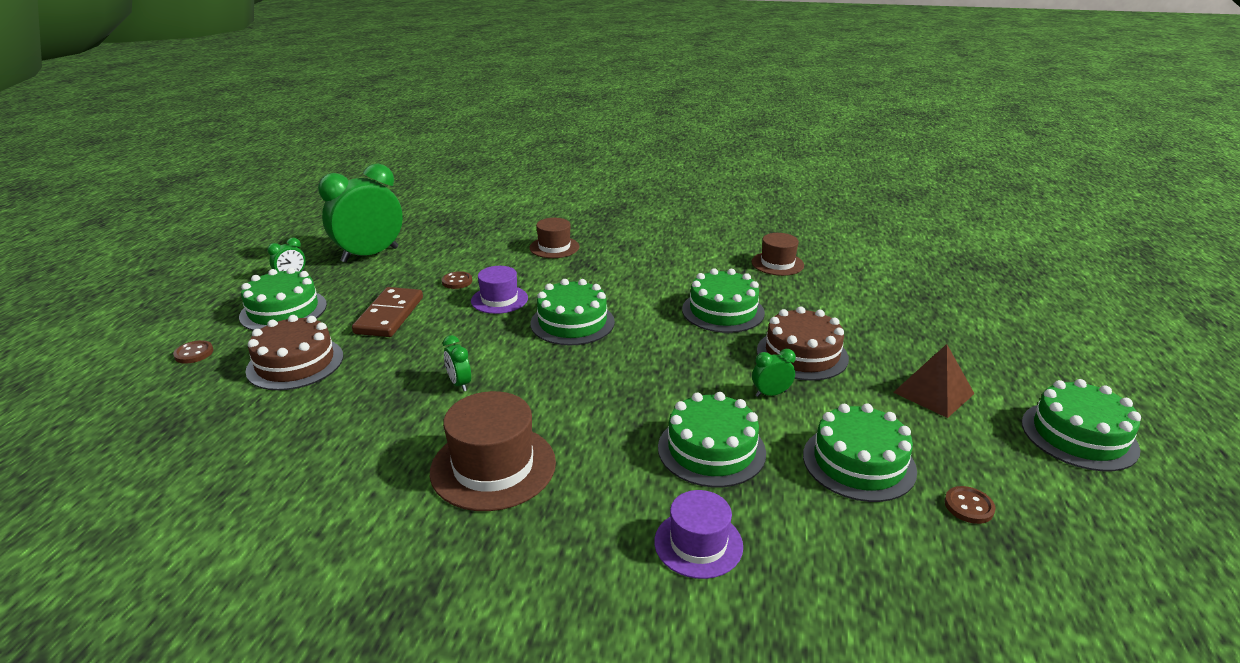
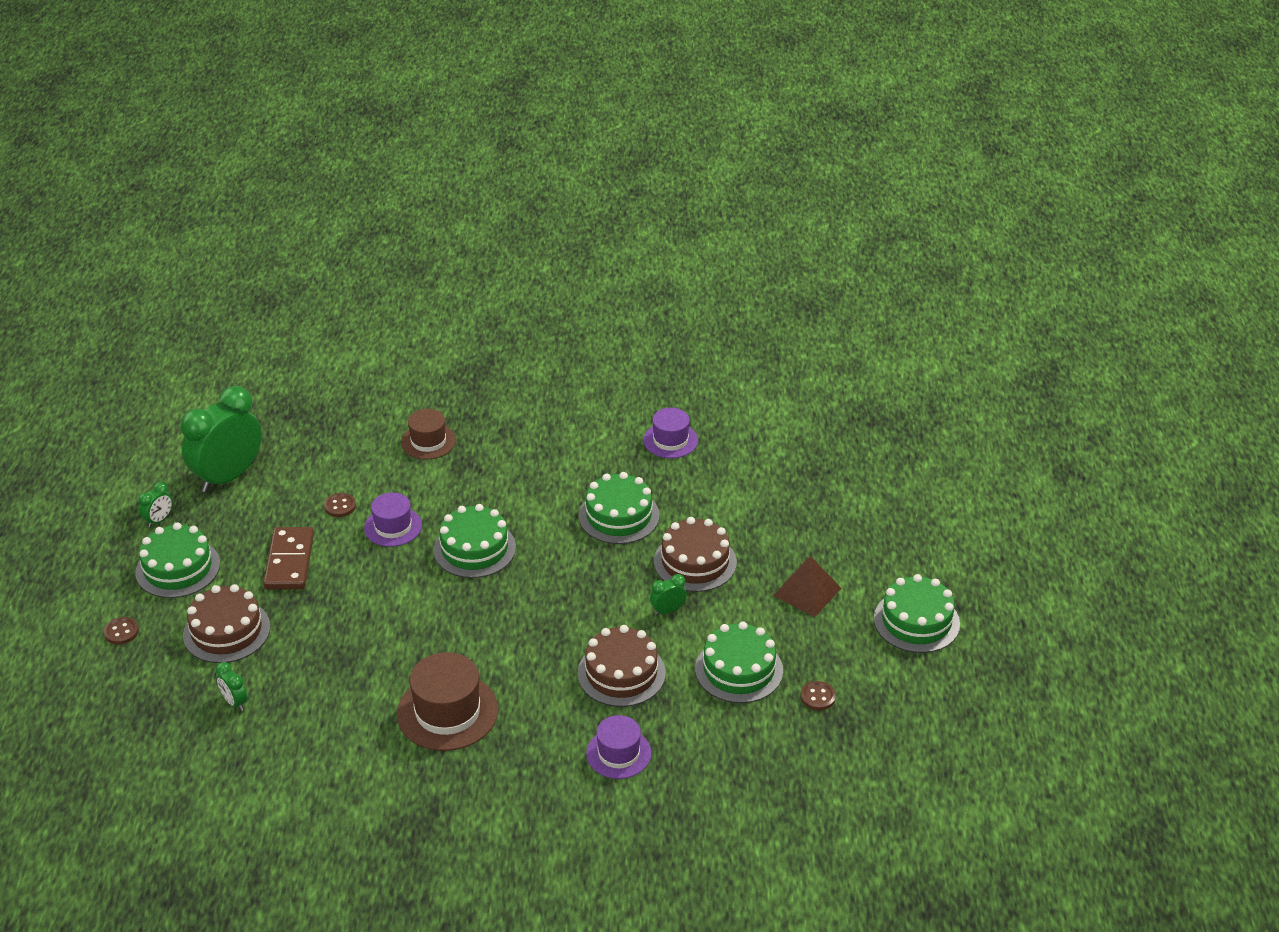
camera: 10 degrees left, 10 degrees up
green clock [443,335,471,391] -> green clock moved to [216,662,247,711]
green cake [658,392,766,487] -> brown cake [577,625,666,707]
brown hat [752,233,804,276] -> purple hat [643,408,698,458]

